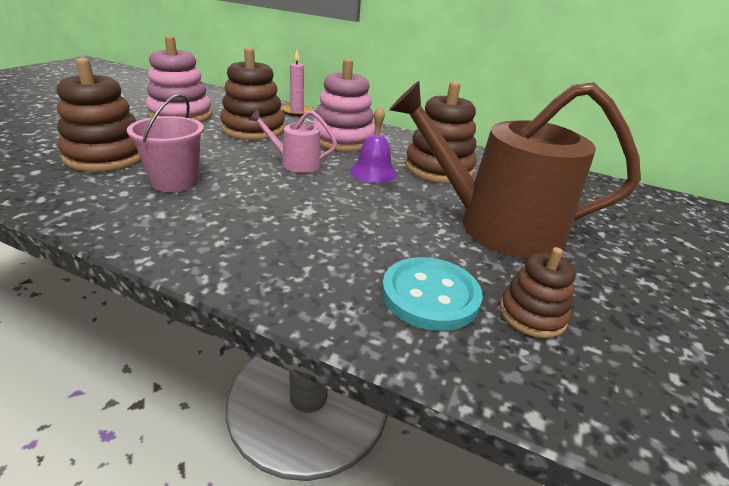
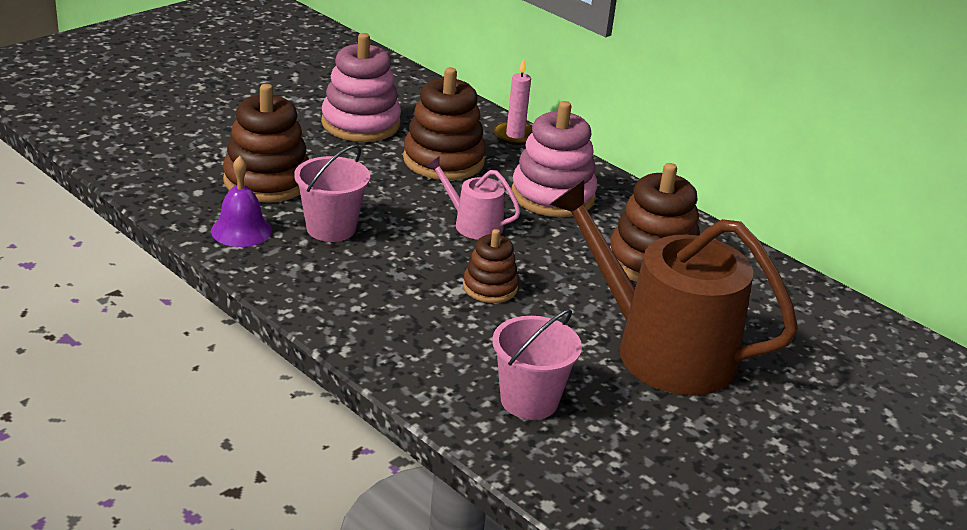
camera: 20 degrees right, 0 degrees up
purple bell [350,106,397,183] -> purple bell moved to [211,156,272,247]
turquoise button [382,257,483,331] -> pink bucket [492,309,582,420]
brown stacking toy [500,247,576,338] -> brown stacking toy moved to [463,229,519,303]

